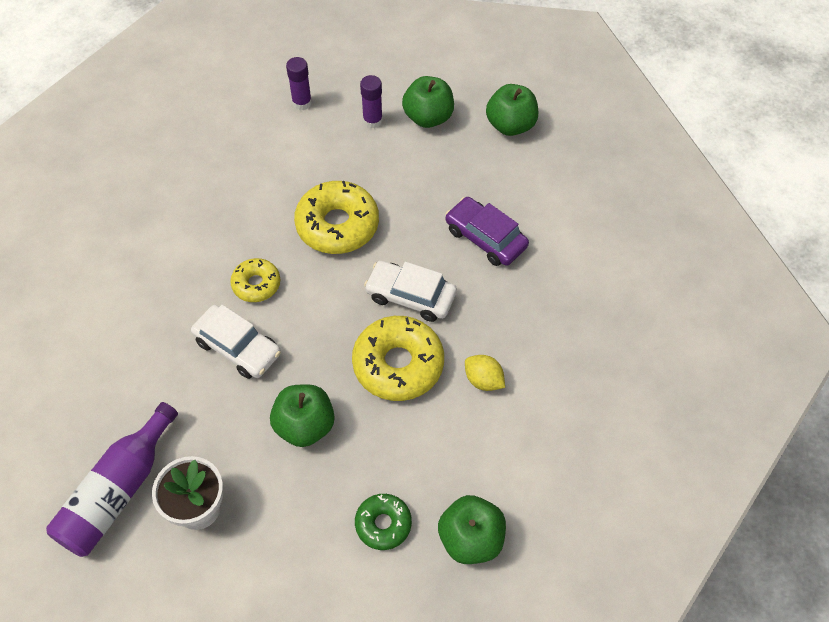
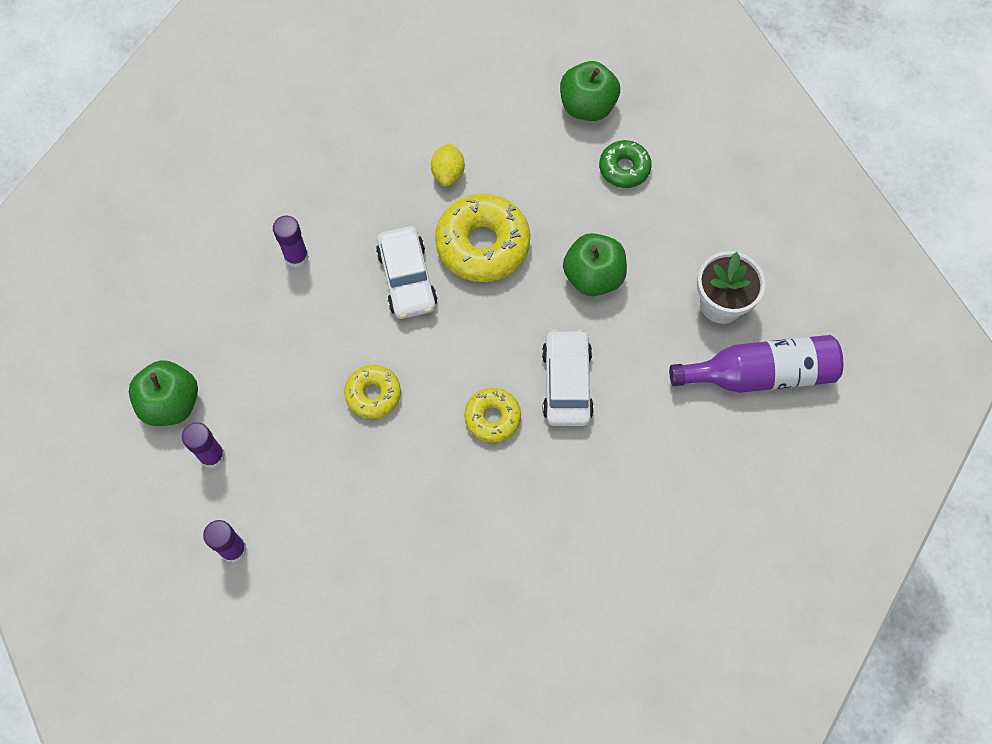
camera: 125 degrees left, 10 degrees up
yellow donut [294,181,379,254] -> yellow donut [344,365,401,419], size x0.57
purple car [445,197,529,266] -> purple glue stick [273,216,309,268]
green apple [486,84,538,136] -> none

